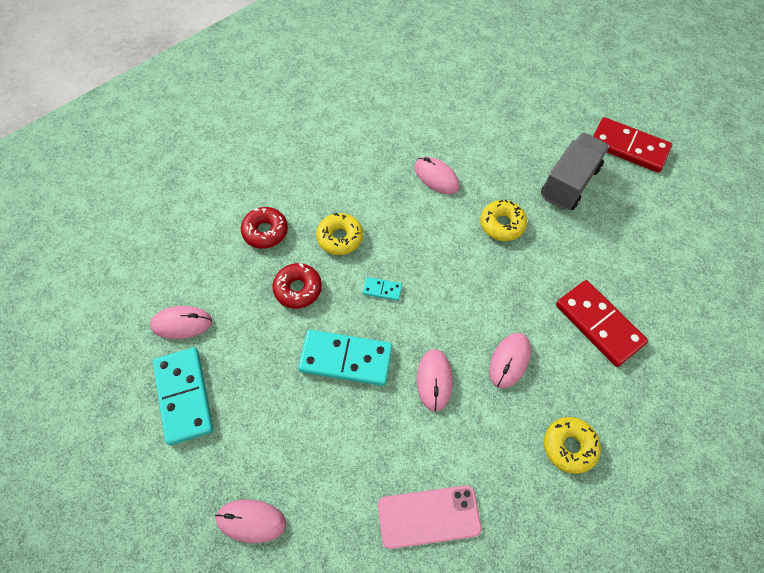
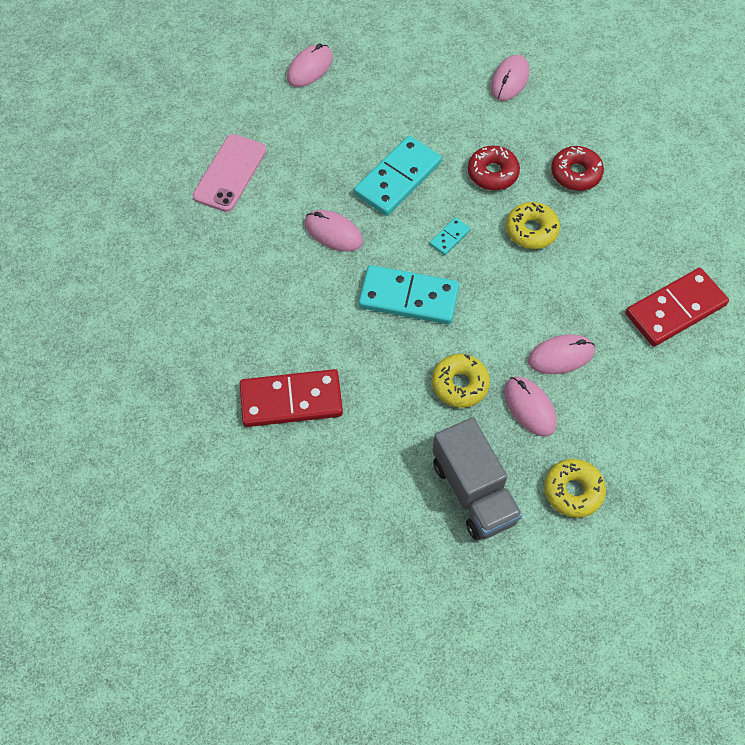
camera: 120 degrees right, 0 degrees up
turquoise domino [153,347,213,445] -> turquoise domino moved to [359,265,459,324]
pink mouse [489,333,531,389] -> pink mouse moved to [504,377,557,437]
yellow donut [544,417,601,474] -> yellow donut moved to [544,459,606,518]
red domino [593,117,672,173] -> red domino moved to [626,268,729,347]

